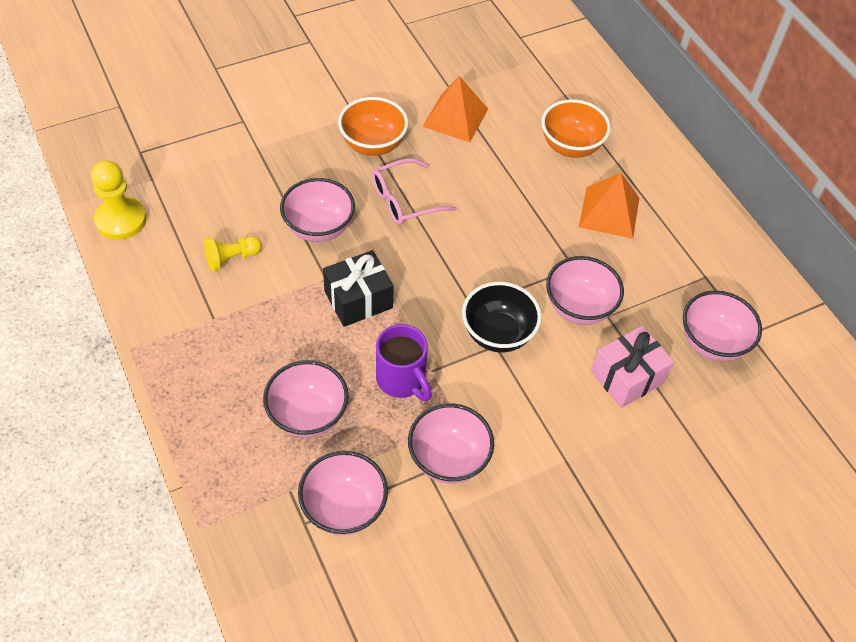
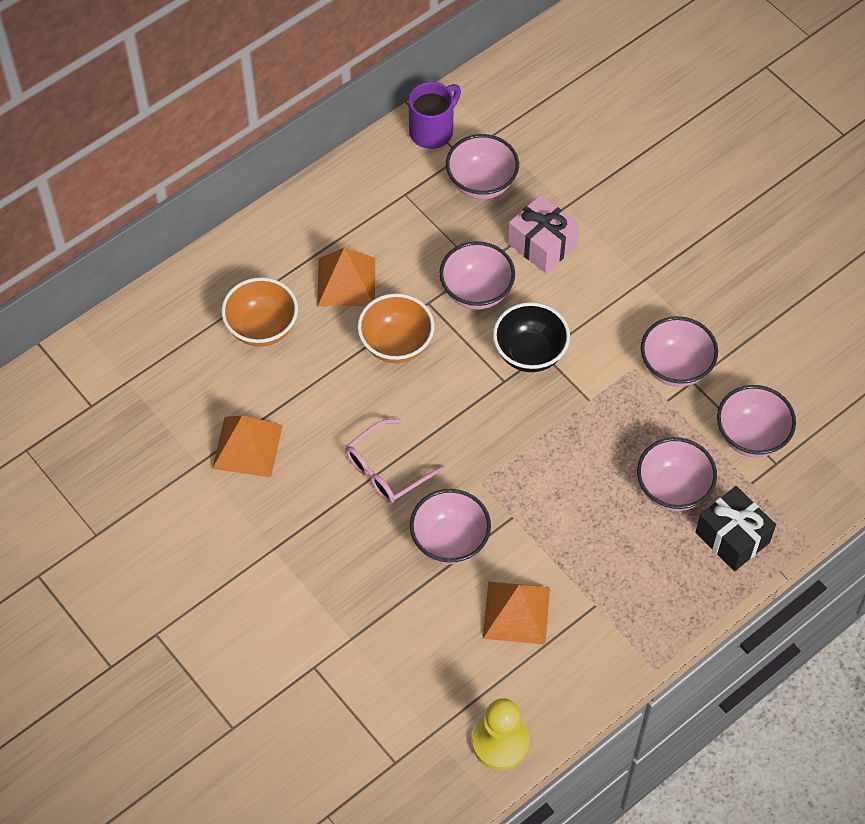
camera: 100 degrees left, 5 degrees up
yellow pawn [204,236,262,271] -> orange pyramid [483,582,550,645]
black gift [323,250,394,327] -> black gift moved to [695,486,776,571]
orange bowl [338,97,408,156] -> orange bowl moved to [357,293,434,363]
pink glasses [372,158,456,225] -> pink glasses turned 90 degrees clockwise [346,419,445,503]
purple mug [376,324,432,401] -> purple mug moved to [408,82,461,149]

